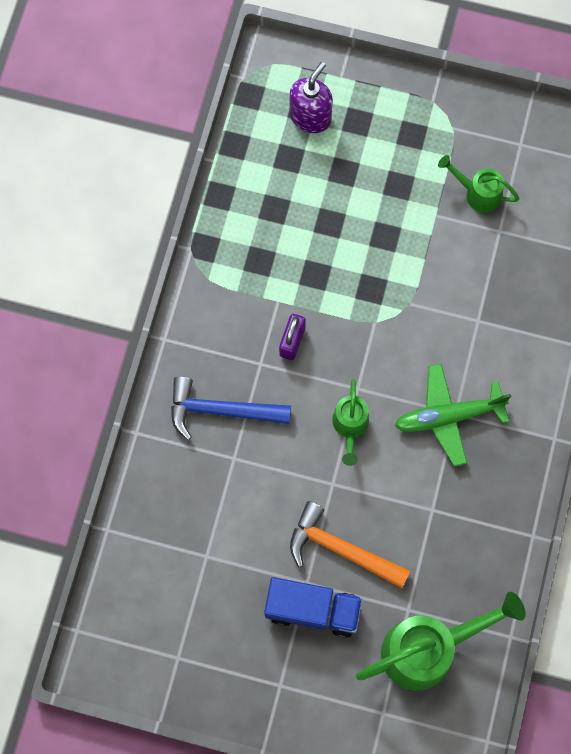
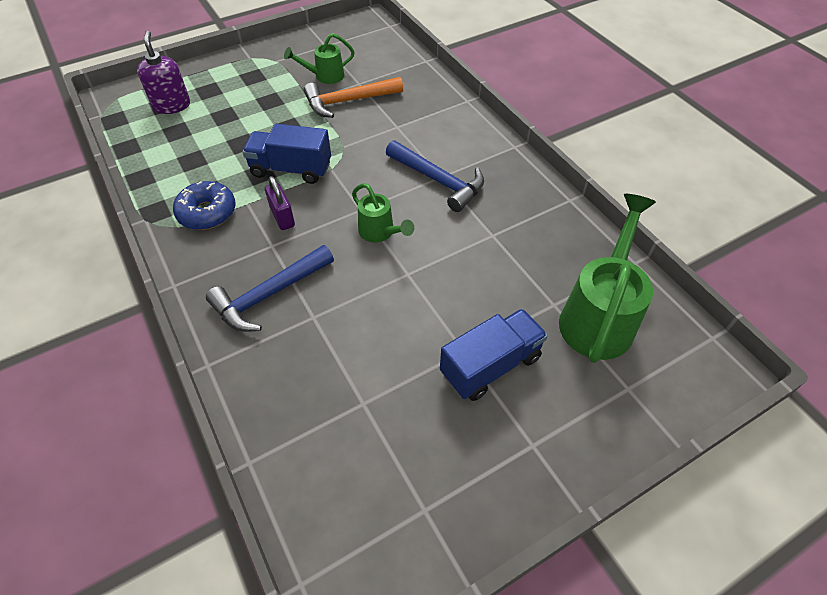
camera: 45 degrees left, 20 degrees down
orange hammer [290,501,410,588] -> orange hammer moved to [304,77,403,118]
green plane [394,364,511,467] -> blue hammer [386,140,484,212]
none -> blue donut [173,181,236,230]
none -> blue truck [242,124,331,184]

